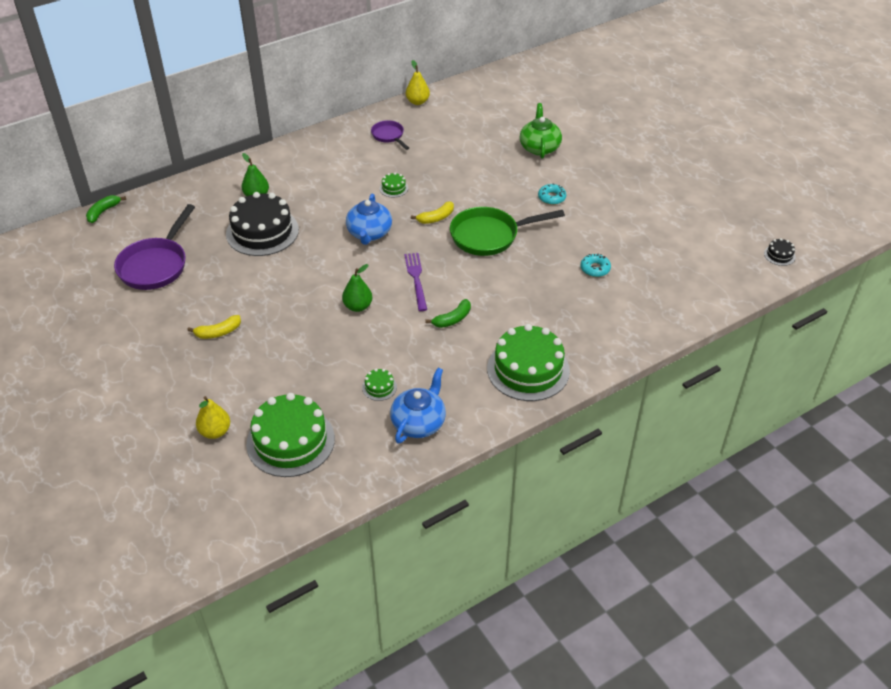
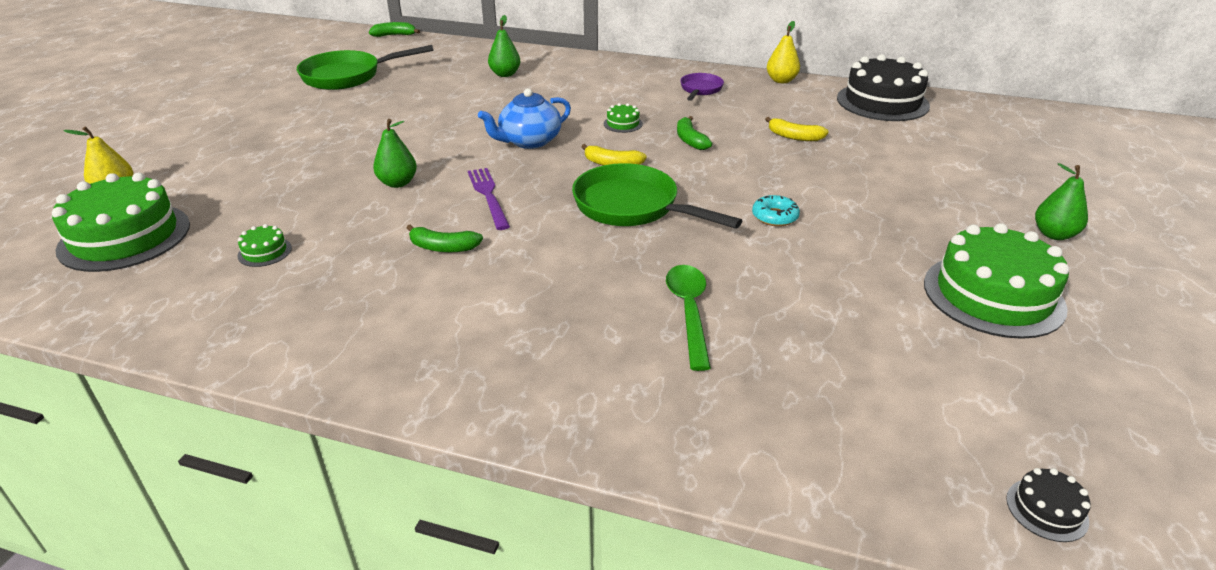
camera: 50 degrees right, 10 degrees down
purple pan [114,204,195,290] -> green pan [297,45,434,90]
yellow banana [187,315,241,339] -> yellow banana moved to [765,117,829,141]
black cake [226,192,299,256] -> black cake moved to [837,54,930,121]
blue teapot [390,368,446,443] -> none
purple fork [404,253,427,311] -> purple fork turned 60 degrees counterclockwise [468,168,510,230]
green cake [487,324,570,401] -> green cake moved to [924,223,1069,339]
green teapot [520,103,562,159] -> none
turquoise donut [580,253,611,277] -> green spoon [666,265,711,371]
none -> green banana [677,116,712,150]
none -> green pear [1035,163,1088,240]

